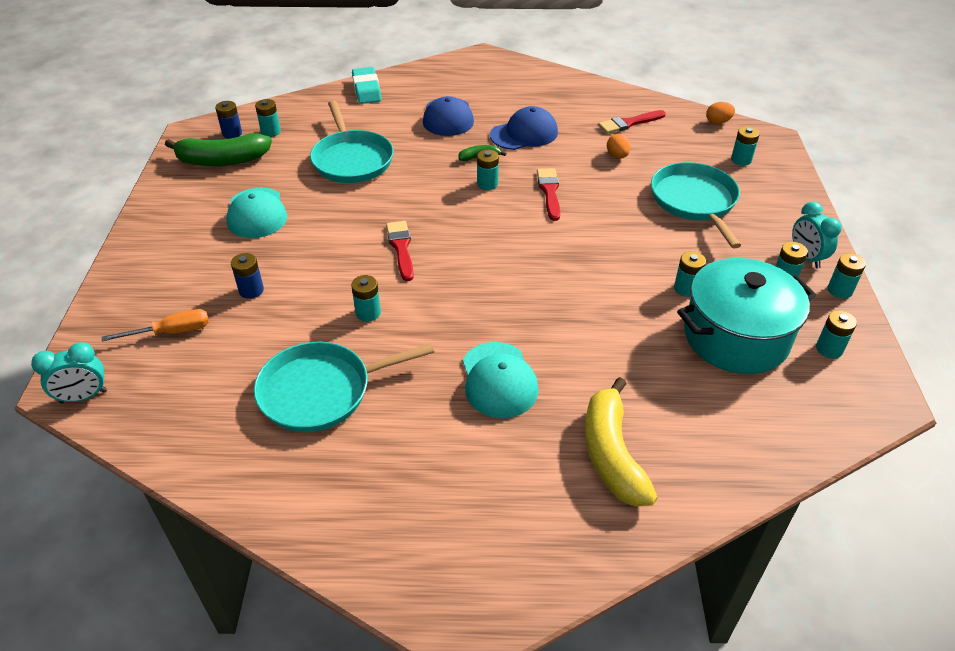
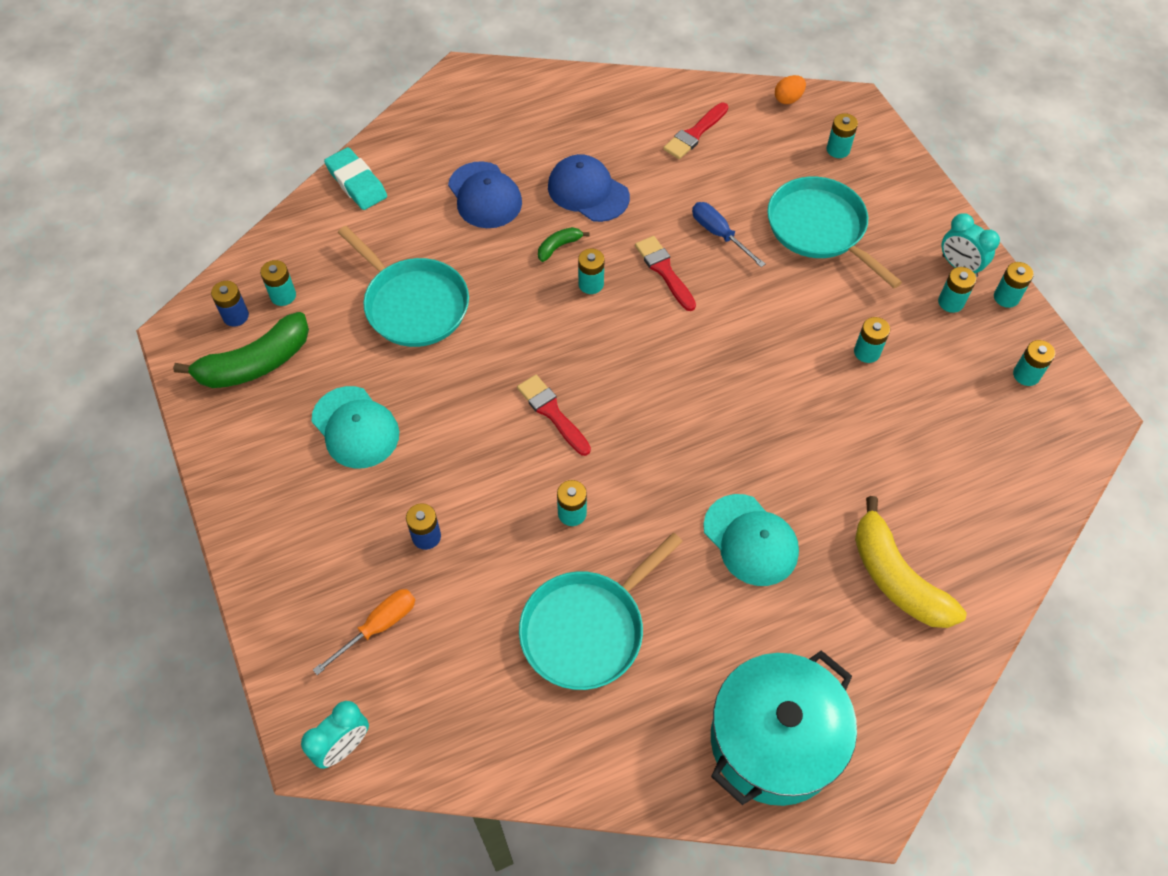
camera: 25 degrees left, 15 degrees up
blue cap [490,106,558,150] -> blue cap turned 90 degrees counterclockwise [548,154,630,222]
orange egg [607,134,631,159] -> none
turquoise pot [677,258,816,374] -> turquoise pot moved to [711,650,857,806]
none -> blue screwdriver [692,202,765,267]

